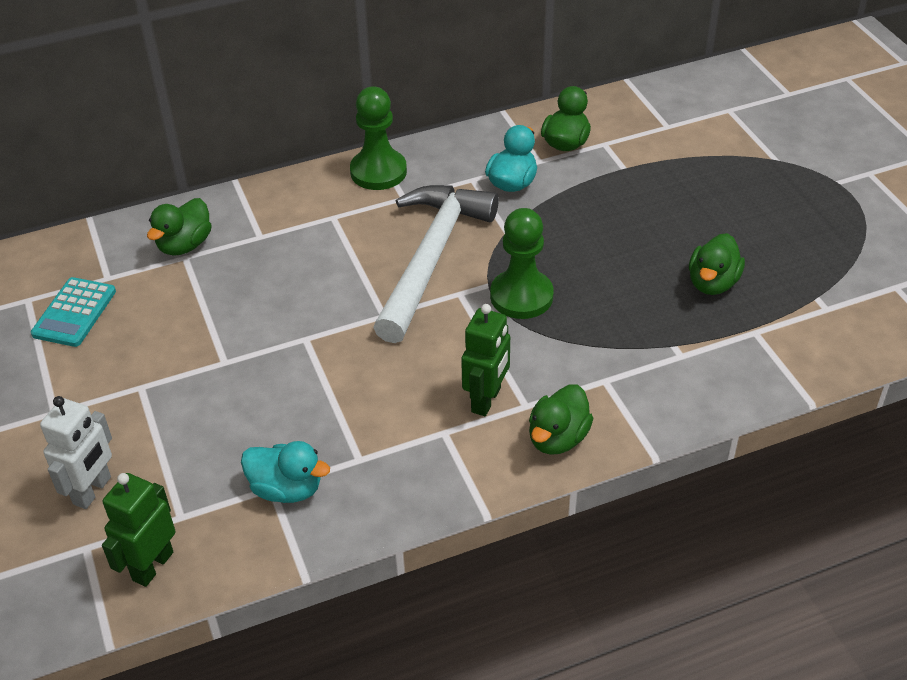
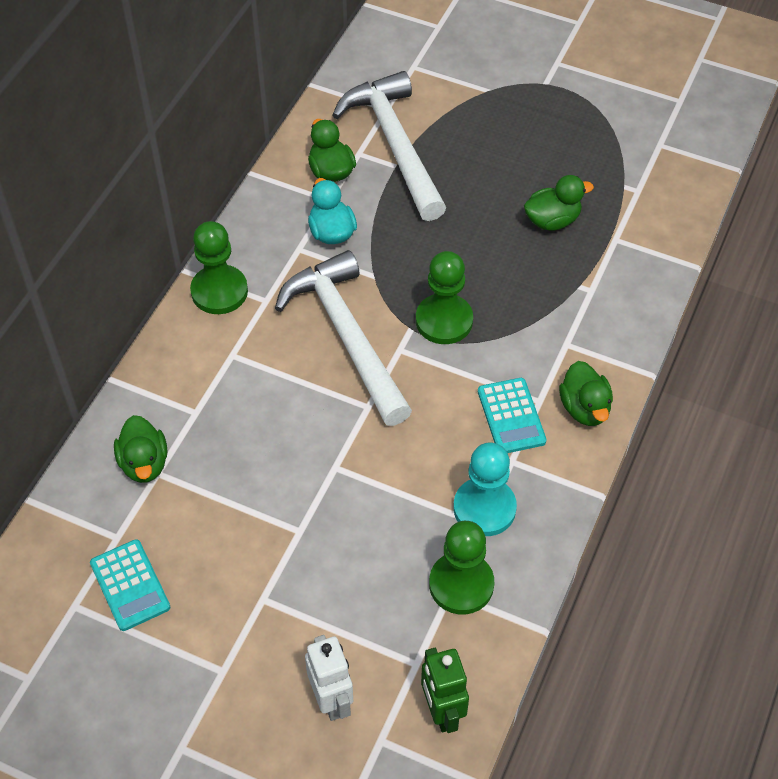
camera: 45 degrees left, 10 degrees up
turquoise duck [241,441,330,503] -> green pawn [429,521,494,614]
green robot [461,304,510,416] -> turquoise calculator [478,378,546,453]
green duck [689,233,745,295] -> green duck turned 90 degrees counterclockwise [524,175,594,231]
none -> white hammer [333,71,446,221]
none -> turquoise pawn [453,443,517,536]

